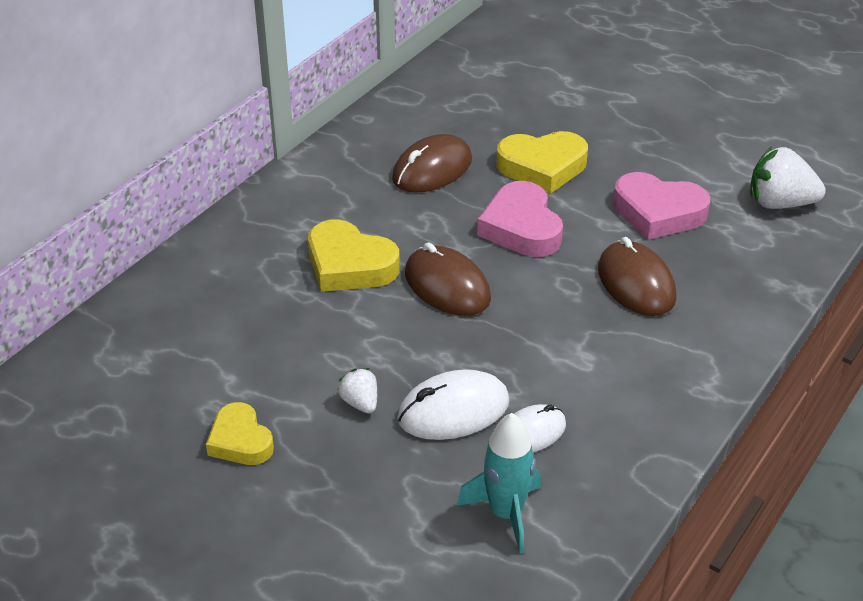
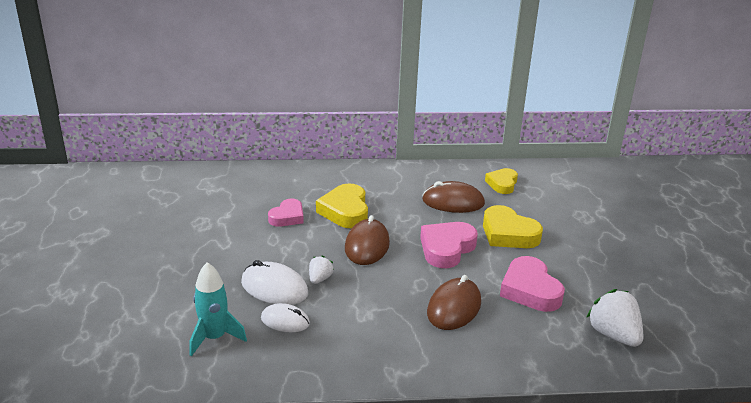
camera: 50 degrees right, 10 degrees down
yellow heart [206,402,274,465] -> yellow heart moved to [485,168,518,194]
white strawberry [337,368,377,413] -> white strawberry moved to [309,255,334,284]
none -> pink heart [268,199,304,227]

